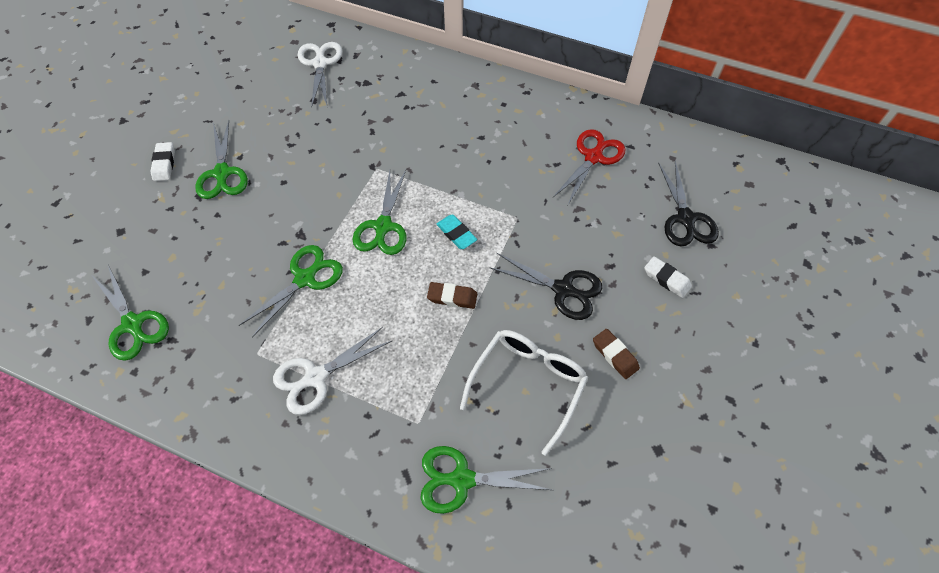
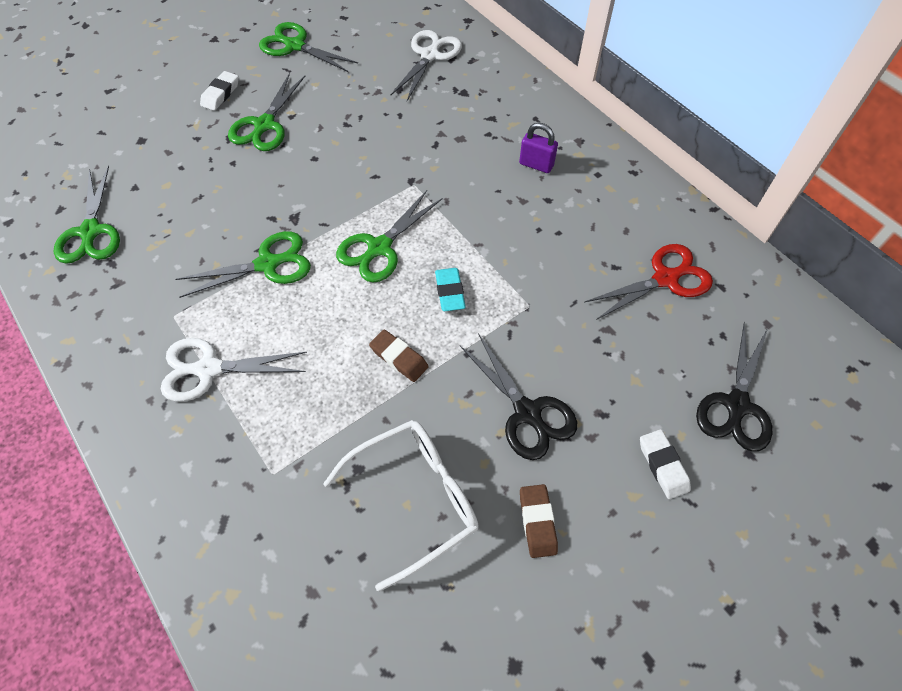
camera: 30 degrees right, 0 degrees up
green scissors [420,446,552,514] -> green scissors moved to [259,22,358,72]
none -> purple padlock [519,123,558,173]

